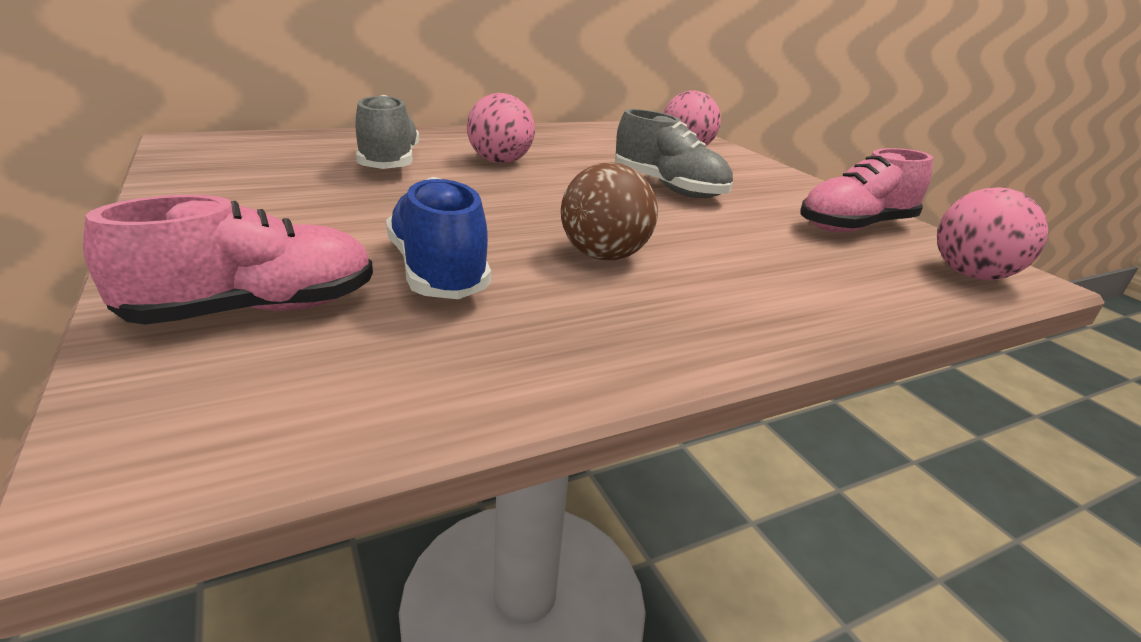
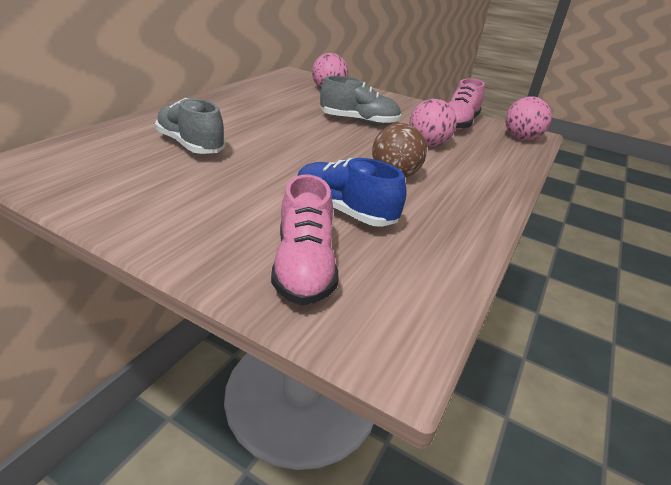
camera: 35 degrees left, 5 degrees up
pink shoe [83,195,373,325] -> pink shoe turned 150 degrees clockwise [271,174,338,305]
pink ball [467,93,535,164] -> pink ball moved to [409,99,457,147]

